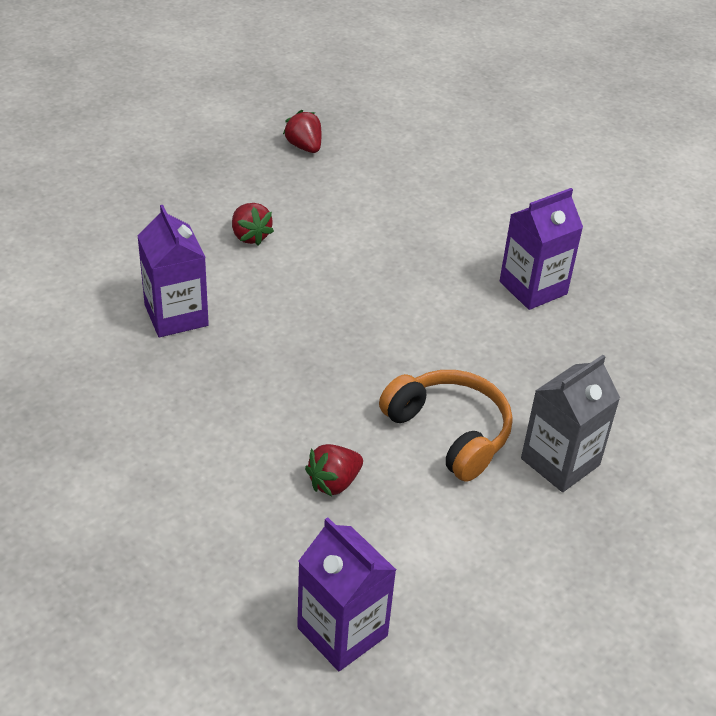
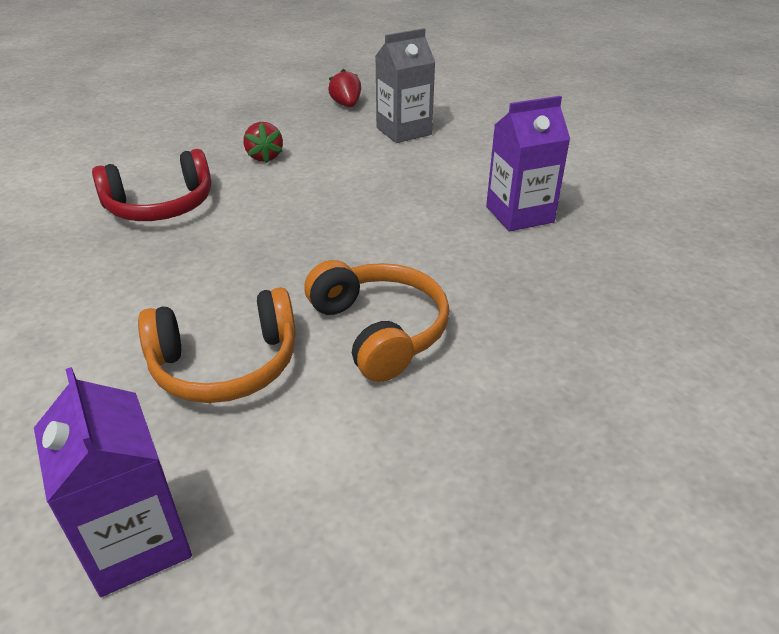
camera: 15 degrees right, 5 degrees down
purple carton [138,205,209,337] -> red headphones [92,149,211,221]
red strawberry [305,444,363,497] -> orange headphones [138,287,296,403]
grey carton [521,355,620,492] -> grey carton moved to [375,28,435,143]

